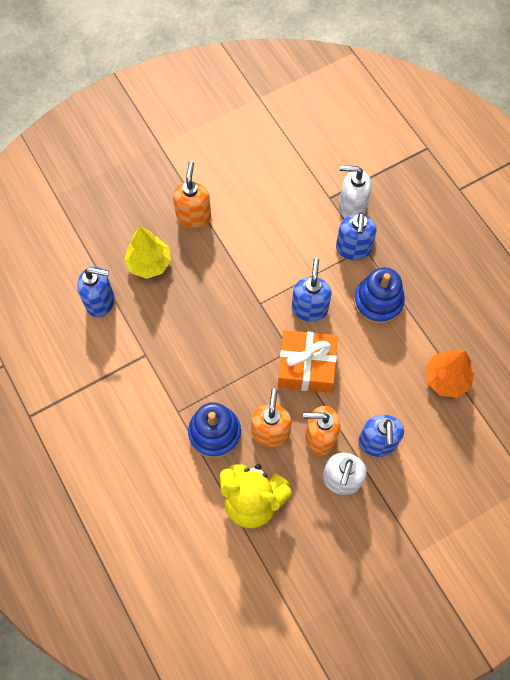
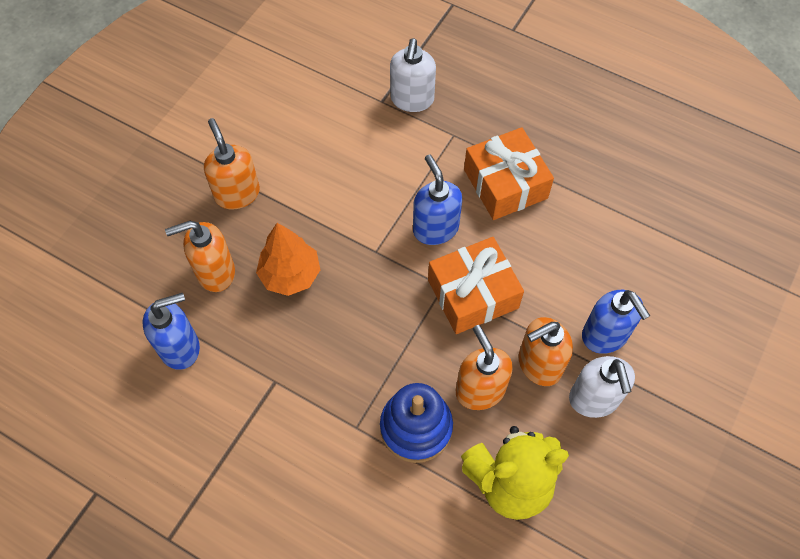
camera: 30 degrees left, 5 degrees down
yellow tree [124,227,171,279] -> orange soap dispenser [165,221,235,292]
blue soap dispenser [336,212,377,260] -> none
white soap dispenser [339,165,372,219] -> white soap dispenser turned 60 degrees counterclockwise [390,38,436,112]
blue stacking toy [354,267,405,324] -> orange gift [464,127,554,220]
orange tree [425,349,474,398] -> orange tree moved to [256,223,320,296]

